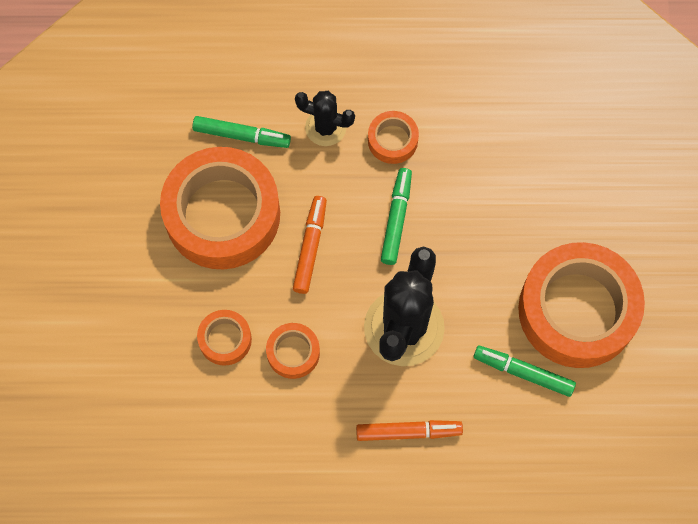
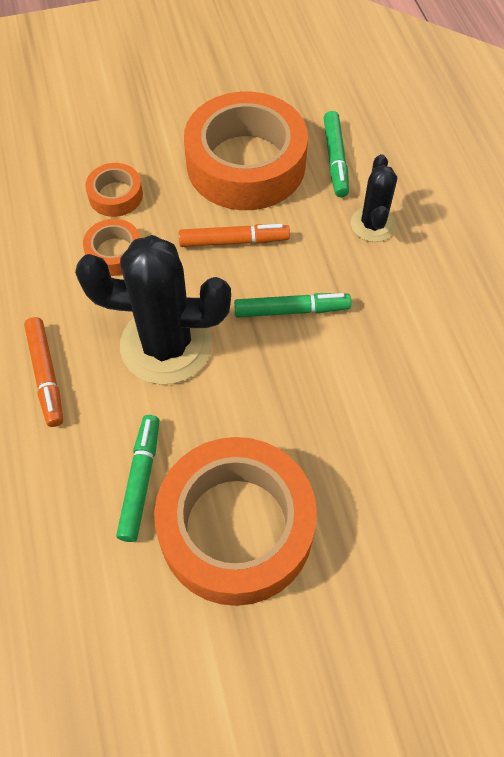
camera: 75 degrees right, 10 degrees down
orange tape [368,111,419,164] -> none

